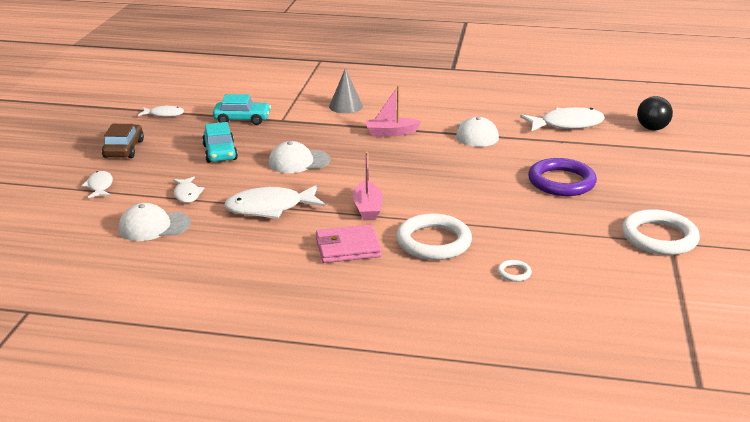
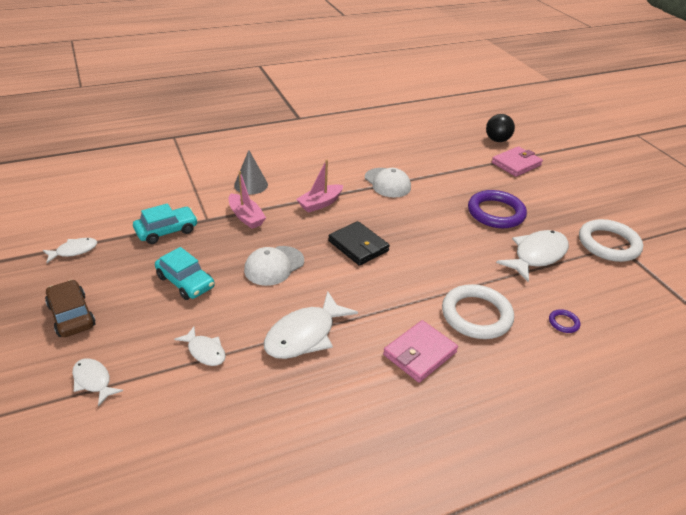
camera: 35 degrees left, 10 degrees up
white cap [118,203,191,241] -> none
pink boat [353,152,383,220] -> pink boat moved to [228,171,266,229]
white ring [497,260,532,282] -> purple ring [549,309,580,333]
white fish [520,107,605,131] -> white fish moved to [496,230,569,282]
none -> black wallet [328,221,390,266]
none -> pink wallet [492,146,543,177]

